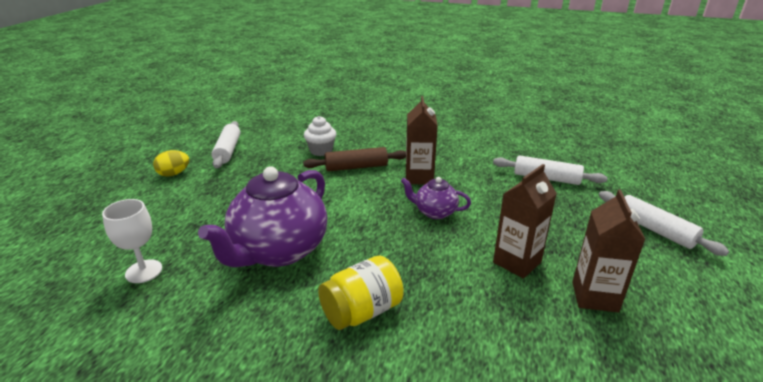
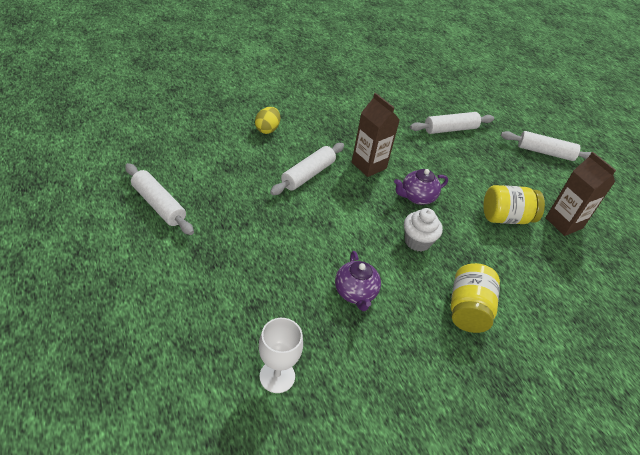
camera: 45 degrees left, 15 degrees up
yellow egg [153,150,189,177] -> yellow egg moved to [255,107,280,134]
purple teapot [198,166,327,267] -> purple teapot [335,251,381,311], size x0.49
brown rolling pin [303,147,406,171] -> white rolling pin [270,143,344,195]
white cupcake [304,116,336,156] -> white cupcake moved to [404,208,443,252]
brown carton [493,164,557,279] -> yellow jar [483,185,545,224]

